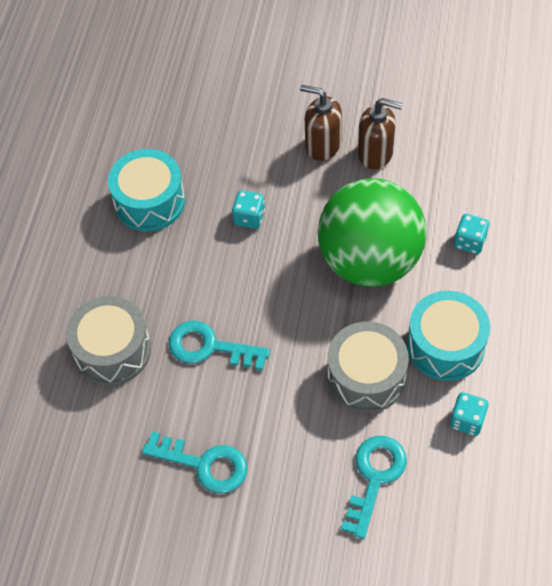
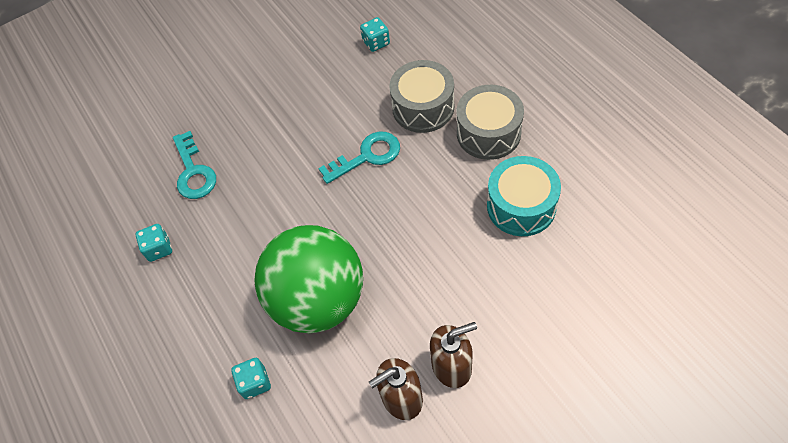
camera: 140 degrees right, 0 degrees up
turquoise key [142,431,247,494] -> none
turquoise dice [232,190,265,229] -> turquoise dice moved to [360,17,390,52]
grey drum [328,322,409,413] -> grey drum moved to [457,85,524,160]
turquoise drum [407,291,490,381] -> none

